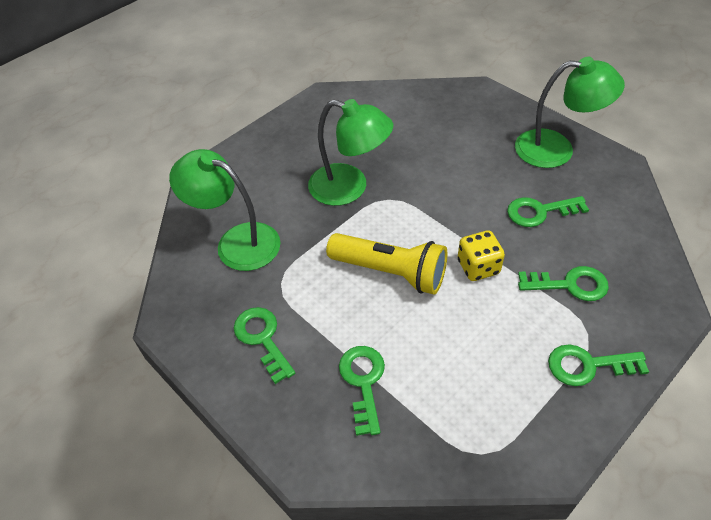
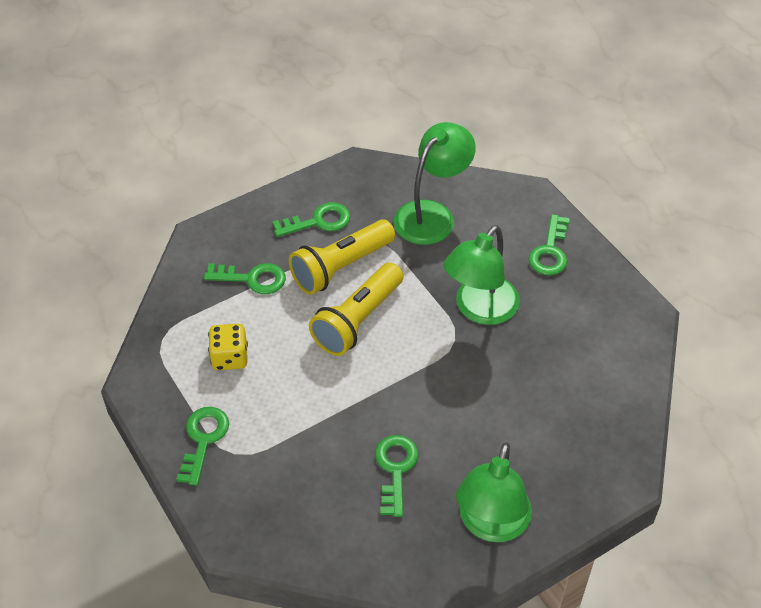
camera: 100 degrees right, 0 degrees up
yellow dice [458,230,505,281] -> yellow dice moved to [208,324,248,370]
green key [518,266,609,301] -> green key moved to [528,214,570,275]
none -> yellow flashlight [289,219,395,295]

